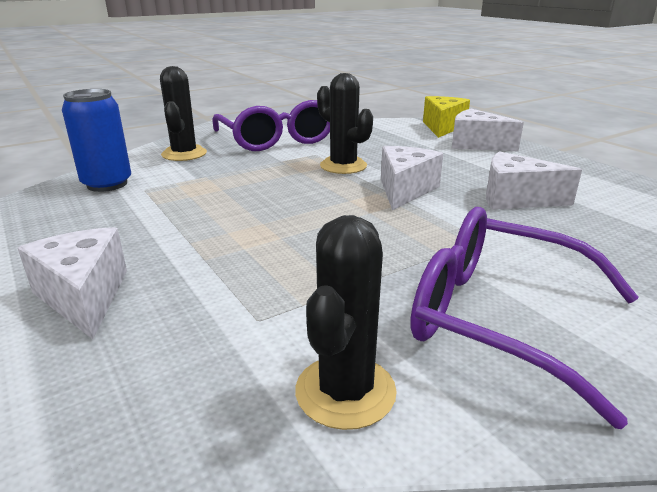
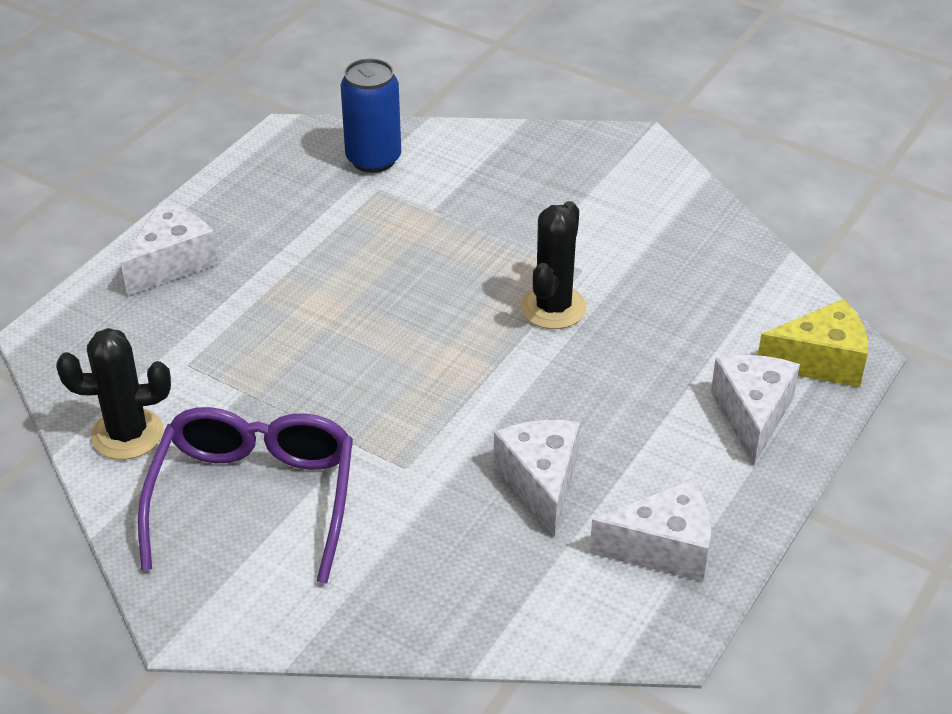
camera: 65 degrees right, 15 degrees up
black cactus [160,66,207,161] -> none
purple glasses [213,100,330,151] -> none
white cheese [381,146,443,211] -> white cheese moved to [590,479,711,582]

